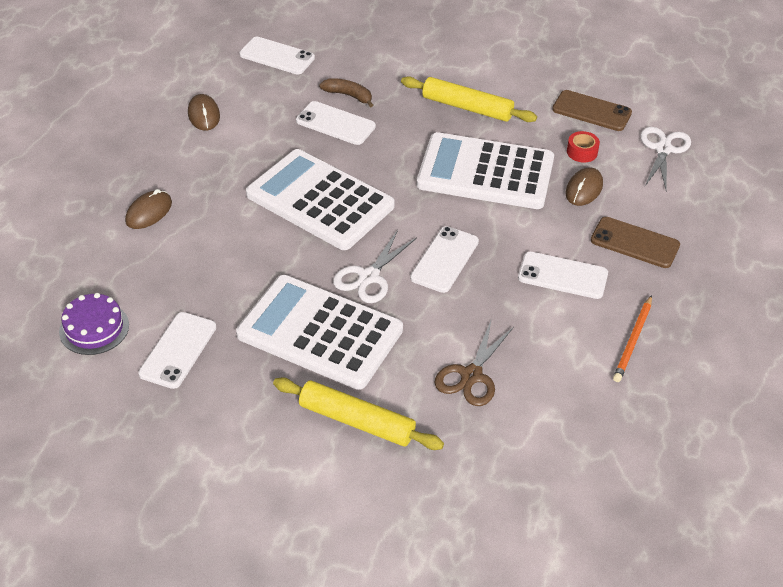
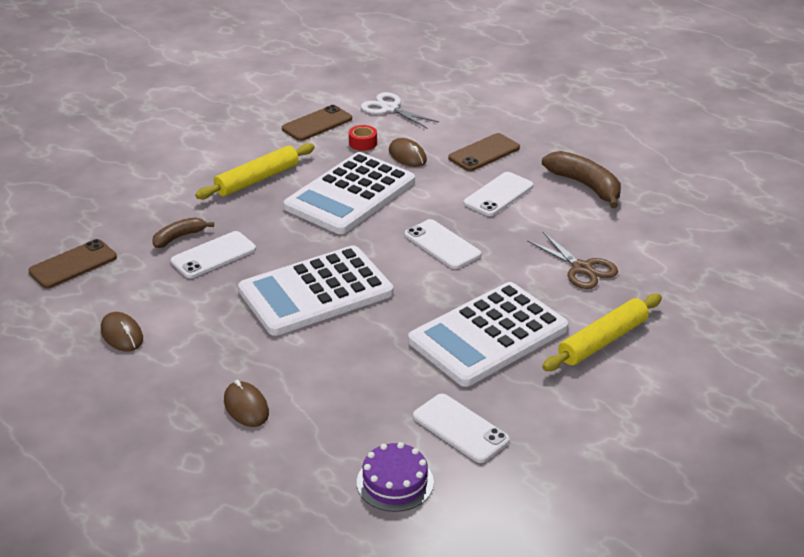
camera: 65 degrees left, 10 degrees down
brown mouse [188,94,220,131] -> brown mouse turned 45 degrees clockwise [101,312,143,352]
white phone [239,37,315,74] -> brown phone [28,239,117,289]
white scissors [333,230,417,303] -> none
orange pencil [613,295,652,382] -> brown banana [542,151,621,208]

